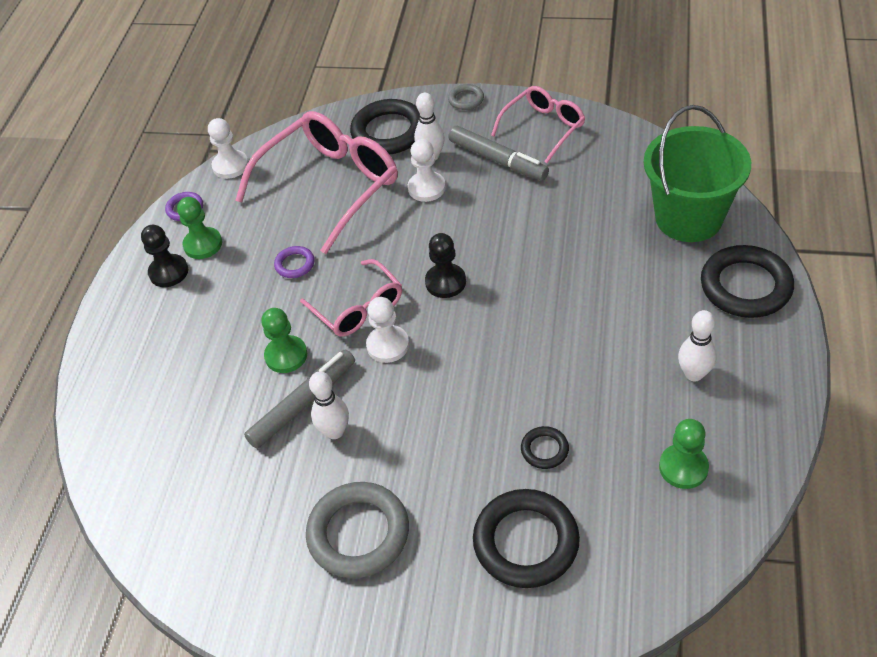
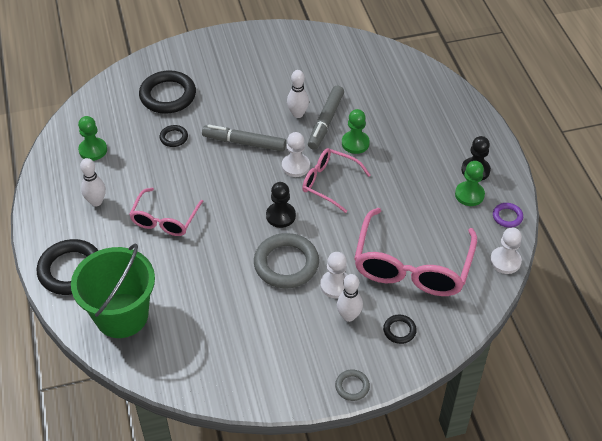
camera: 150 degrees right, 0 degrees up
purple ring [274,246,315,278] -> none
grey ring [306,482,409,578] -> grey ring moved to [254,233,319,288]
black ring [350,99,420,154] -> black ring [383,315,417,344], size x0.48
grey marker [448,126,549,181] -> grey marker moved to [202,125,286,152]
pink glasses [491,86,585,163] -> pink glasses moved to [129,188,204,236]

